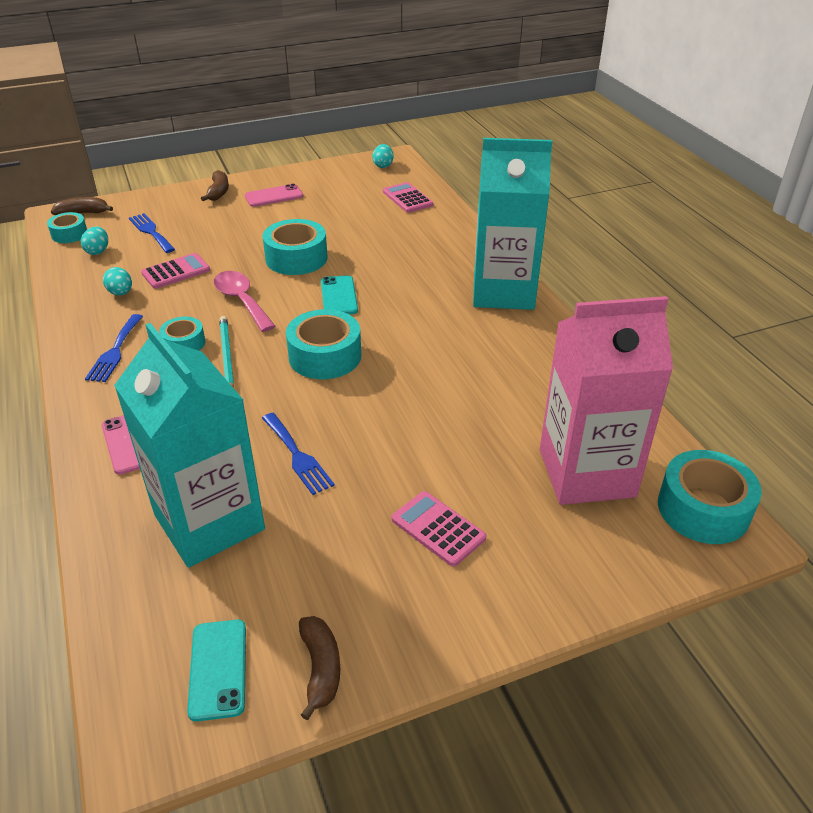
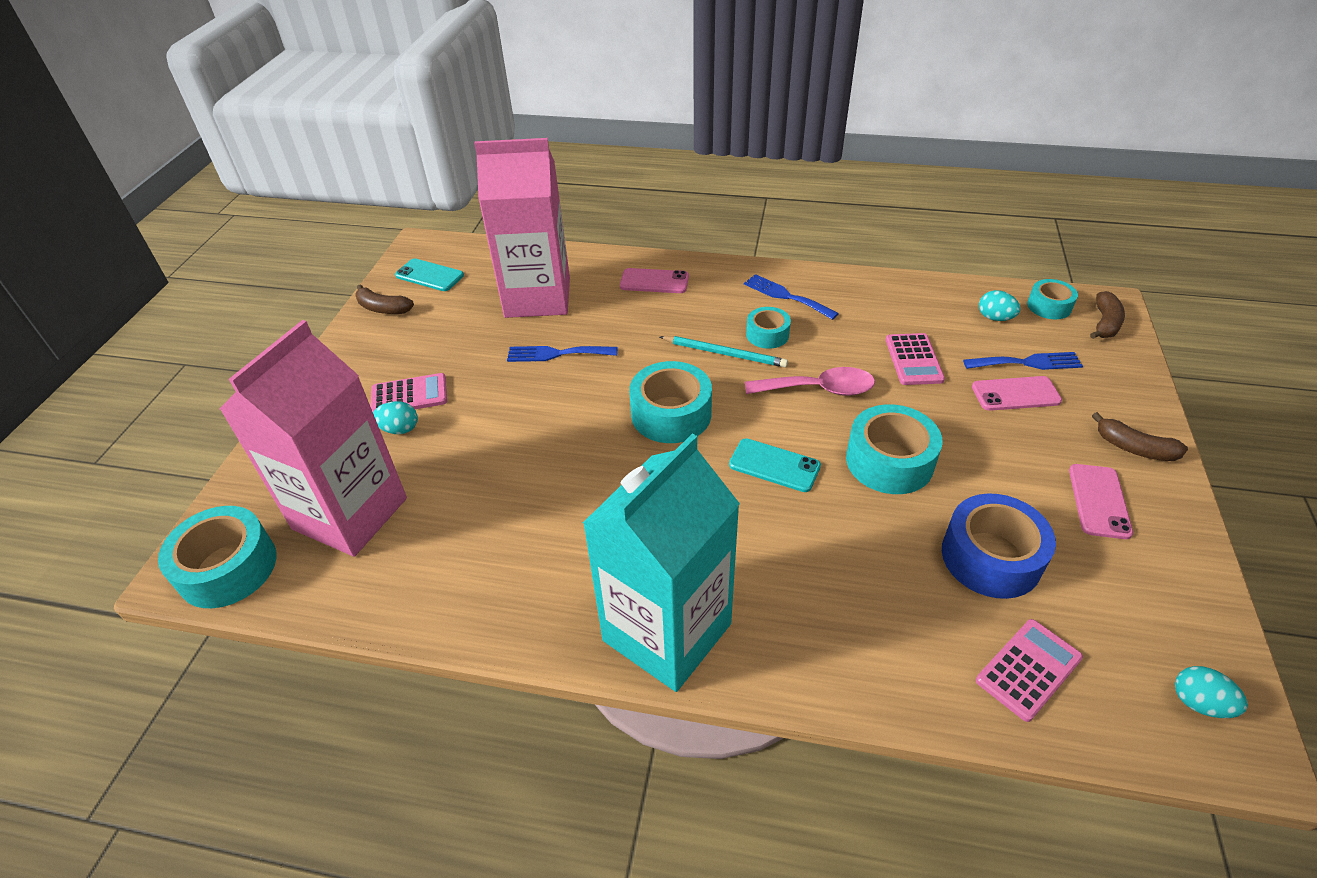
camera: 125 degrees right, 5 degrees up
turquoise egg [103,267,132,295] -> turquoise egg moved to [373,401,418,434]
turquoise carton [114,323,265,568] -> pink carton [474,138,570,318]
pink calculator [383,182,433,213] -> pink calculator turned 45 degrees counterclockwise [976,619,1083,722]
none -> blue tape [942,493,1056,599]
none -> pink phone [972,376,1062,411]

